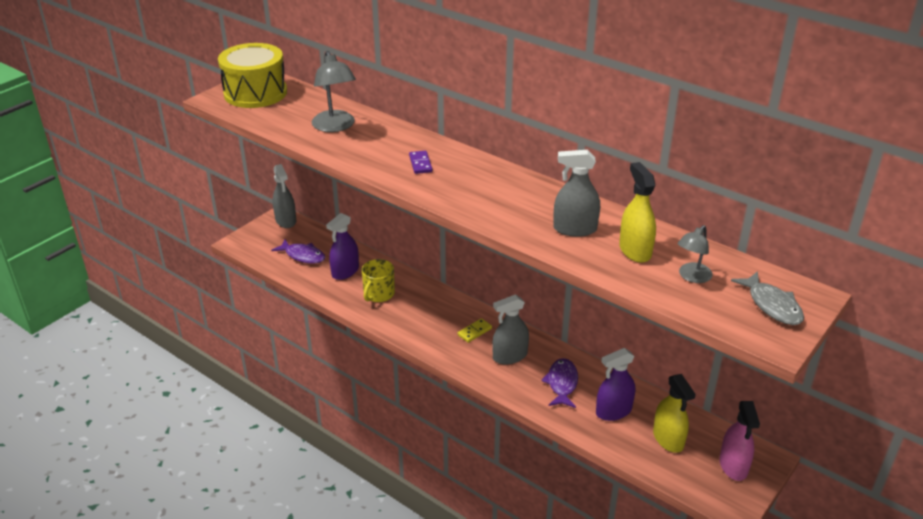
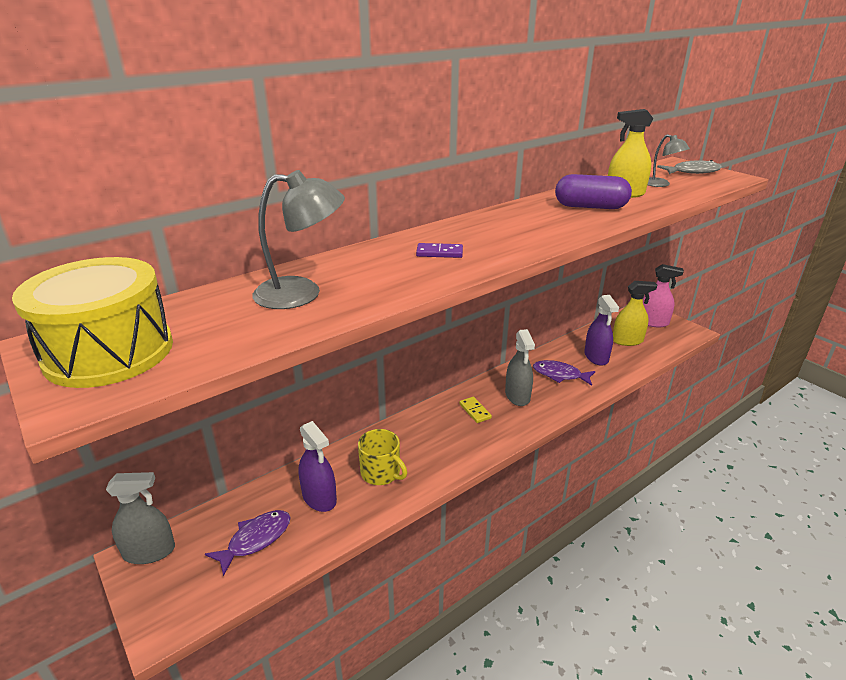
camera: 75 degrees left, 5 degrees down
grey spray bottle [553,150,600,237] -> purple capsule [555,174,632,209]

